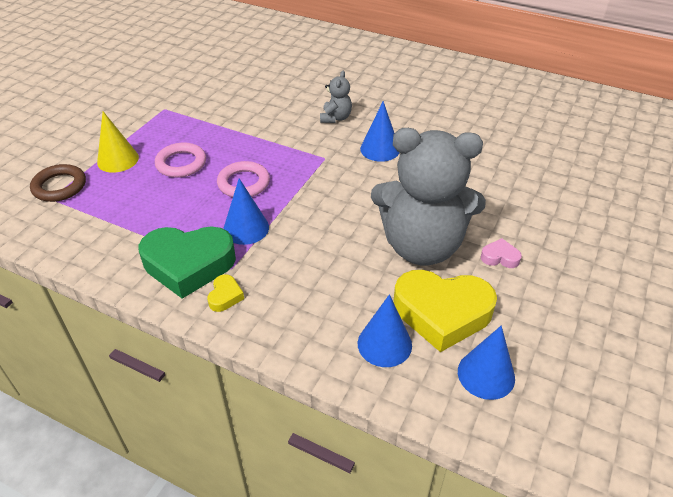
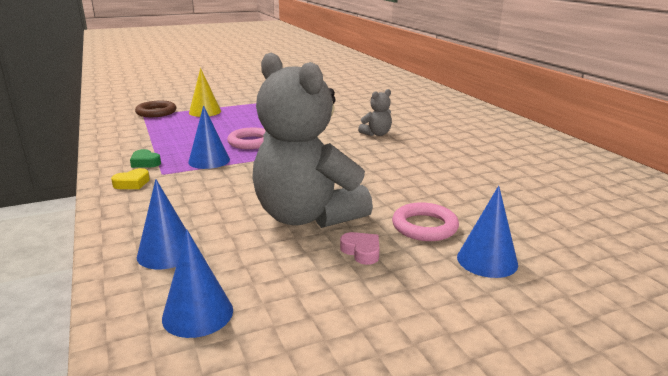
camera: 40 degrees right, 20 degrees down
green heart [139,226,236,299] -> green heart [130,149,161,168], size x0.42
pink ring [155,143,206,178] -> pink ring moved to [392,202,459,241]
blue cone [360,101,400,162] -> blue cone moved to [457,186,518,278]
yellow heart [393,270,497,352] -> none

